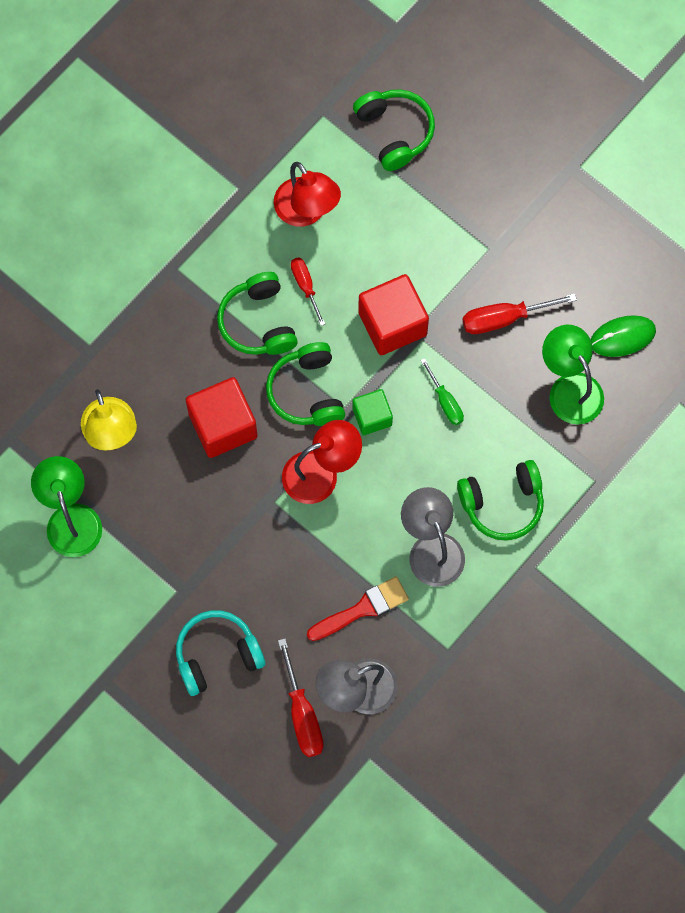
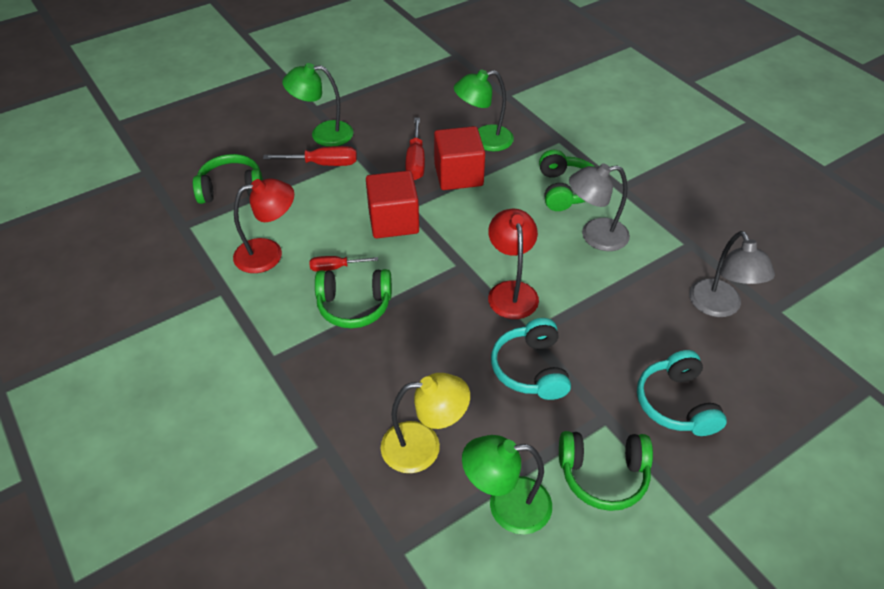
camera: 75 degrees left, 25 degrees down
red cube [186,377,258,458] -> red cube moved to [434,126,485,190]
green headphones [266,342,345,426] -> green headphones moved to [559,431,653,511]
red screwdriver [278,638,324,757] -> red screwdriver moved to [263,146,357,166]
red brush [307,576,409,641] -> none
green cube [353,389,393,435] -> none
green screwdriver [420,358,464,425] -> none
green mouse [591,315,656,357] -> none
none -> green lamp [282,63,354,147]
none -> turquoise headphones [491,318,571,400]

